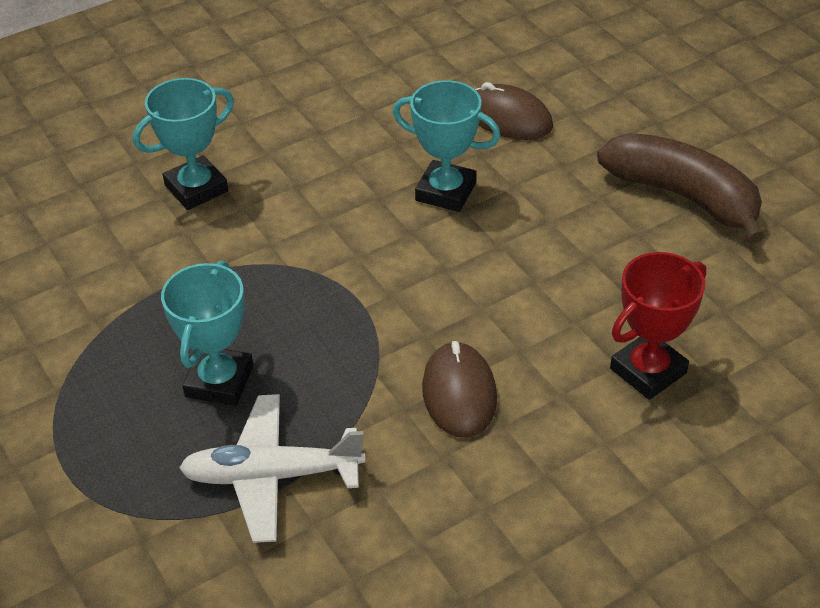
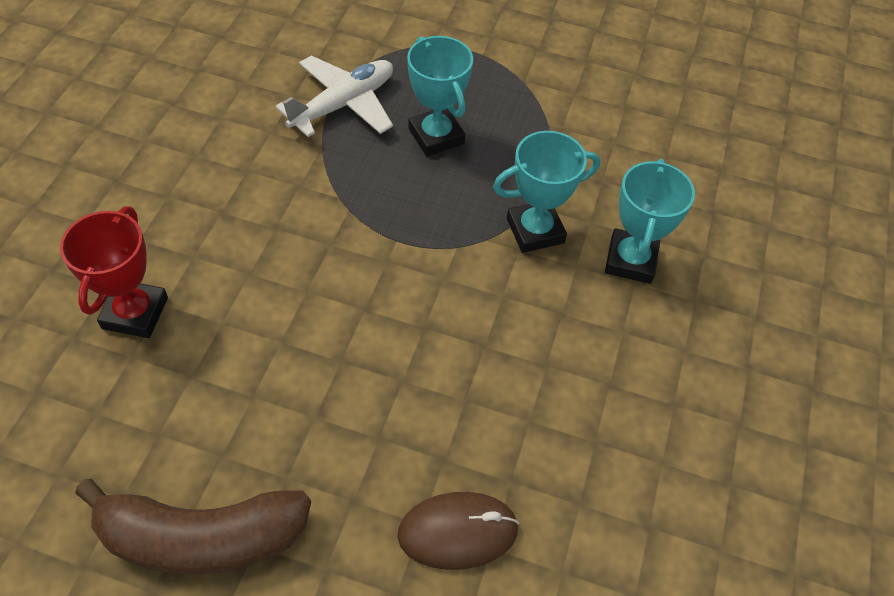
camera: 135 degrees right, 10 degrees up
turquoise trophy [393,80,501,212] -> turquoise trophy moved to [493,131,600,253]
brown mouse [422,341,497,438] -> none

